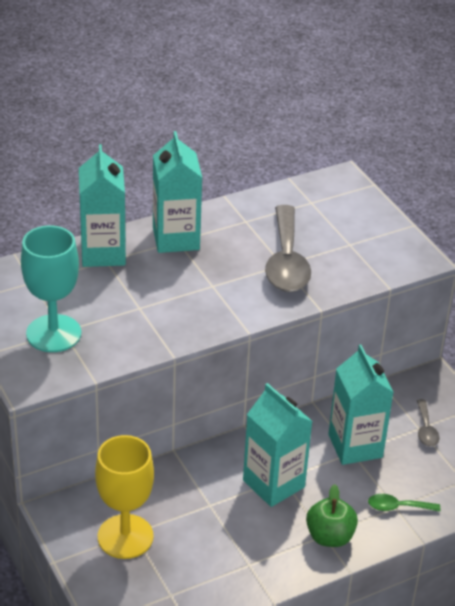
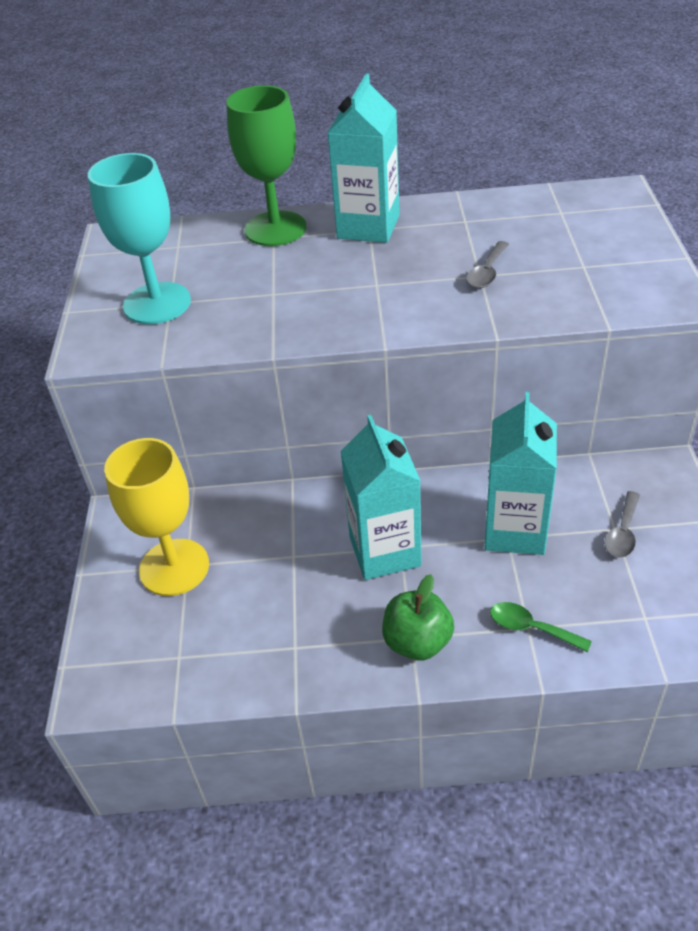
camera: 30 degrees right, 5 degrees up
turquoise carton [79,144,126,267] -> green goblet [226,85,306,246]
grey spoon [265,205,311,292] -> grey spoon [466,241,509,288], size x0.47

